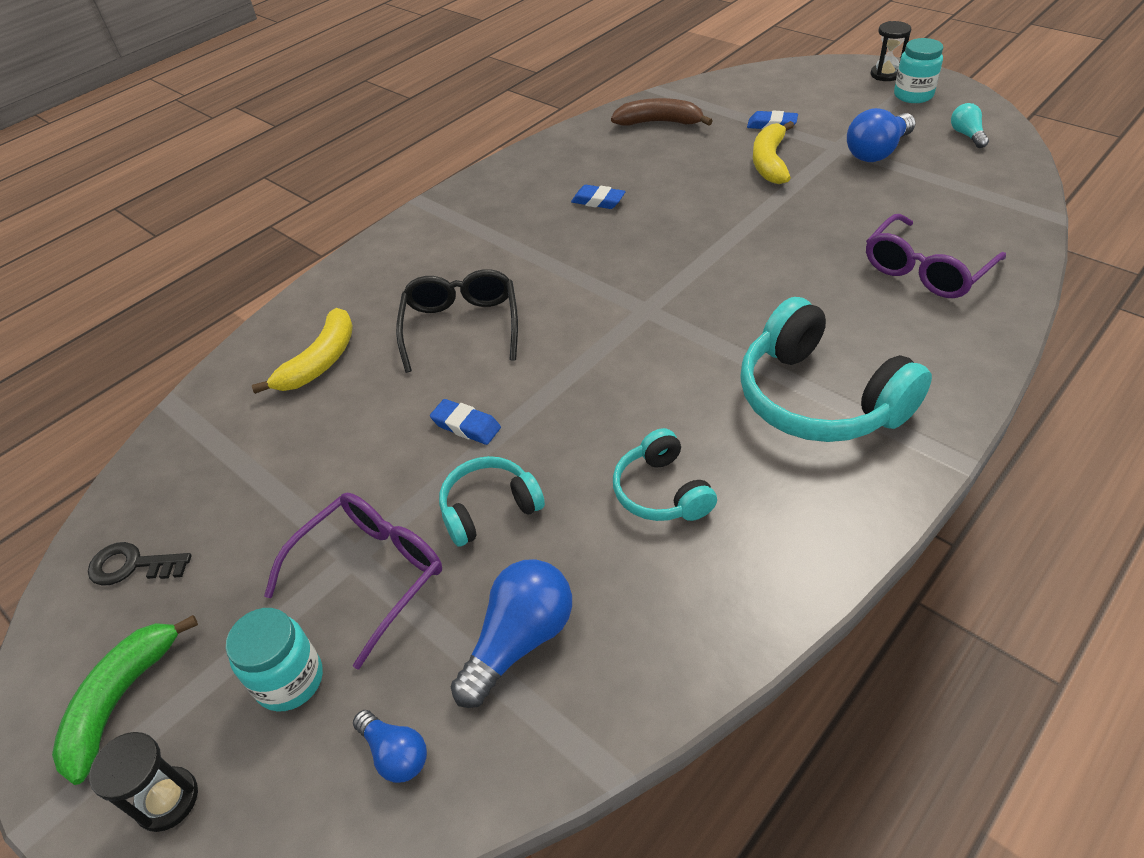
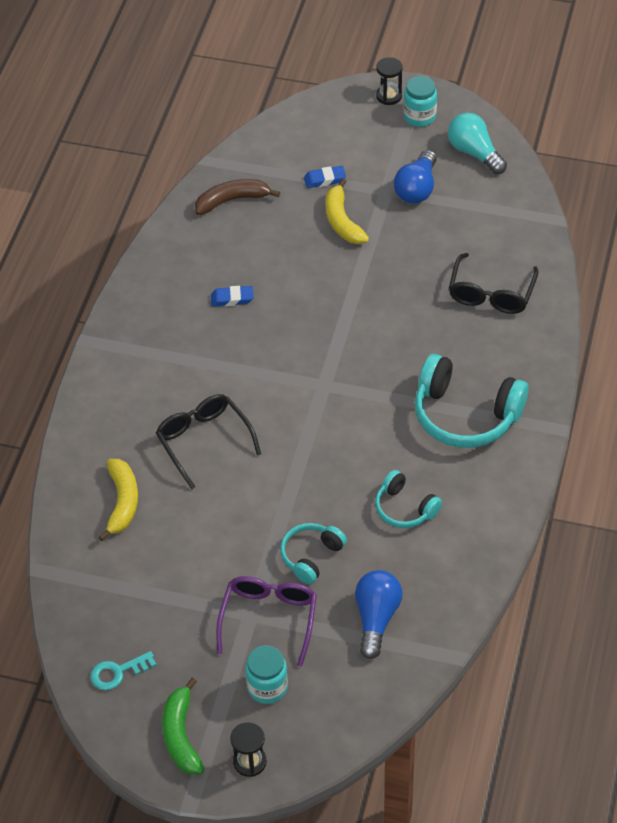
camera: 30 degrees left, 5 degrees up
black key [88,542,192,586] -> turquoise key [90,651,157,690]
blue light bulb [353,710,427,783] -> none
blue eraser [430,399,501,445] -> none
purple glasses [866,214,1006,298] -> black glasses [449,253,539,314]
turquoise light bulb [951,103,989,148] -> turquoise light bulb [448,113,507,174], size x1.74

